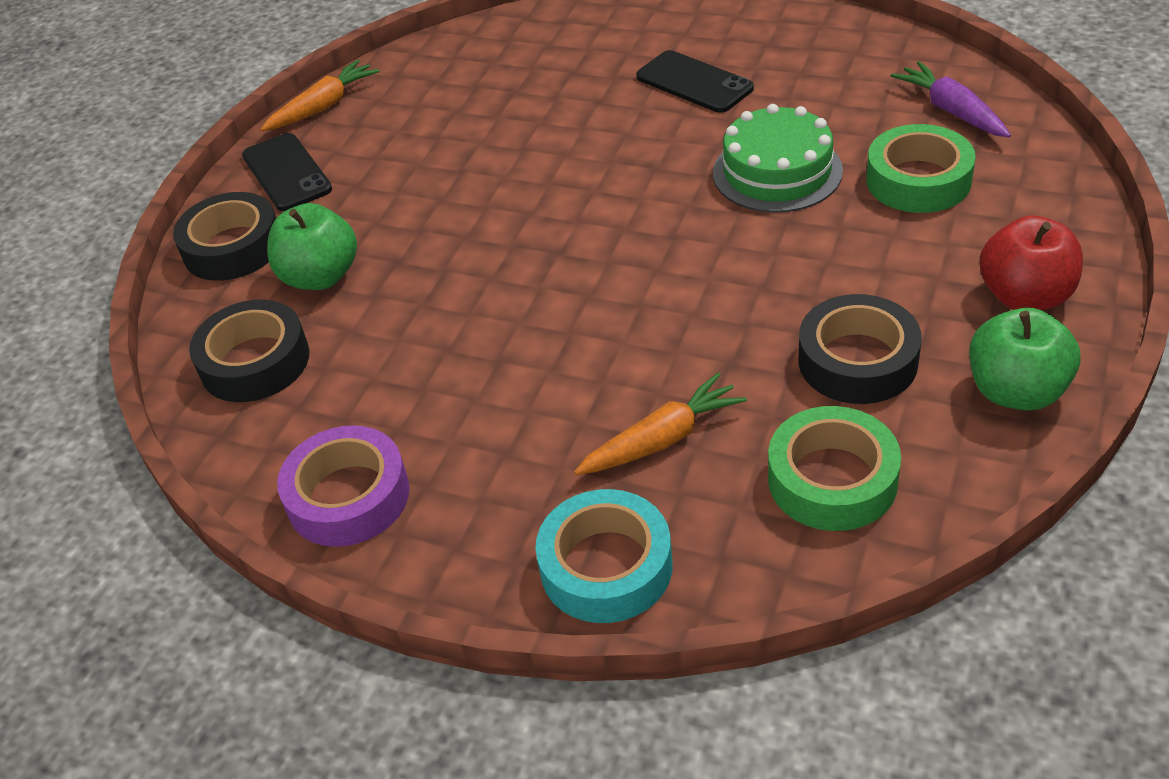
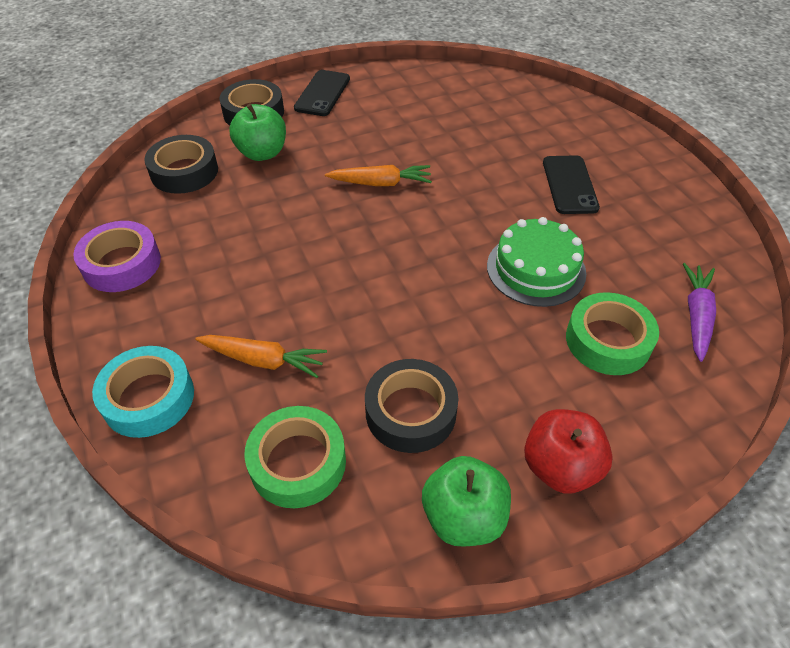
camera: 40 degrees right, 5 degrees up
orange carrot [260,59,380,131] -> orange carrot moved to [325,165,432,186]

